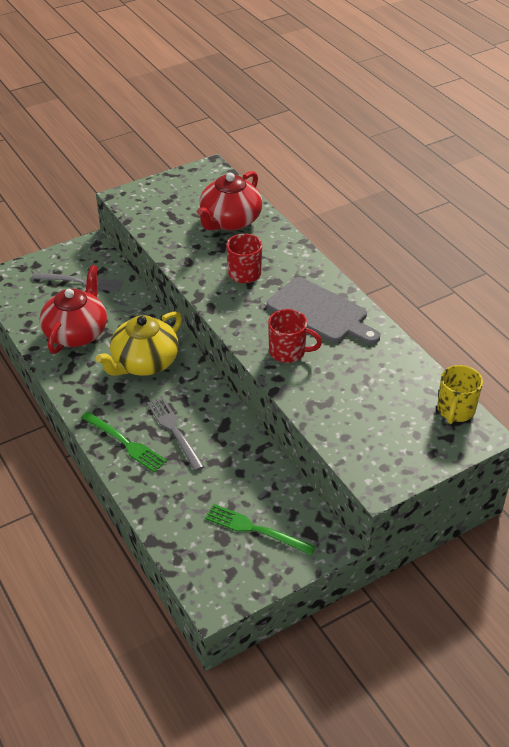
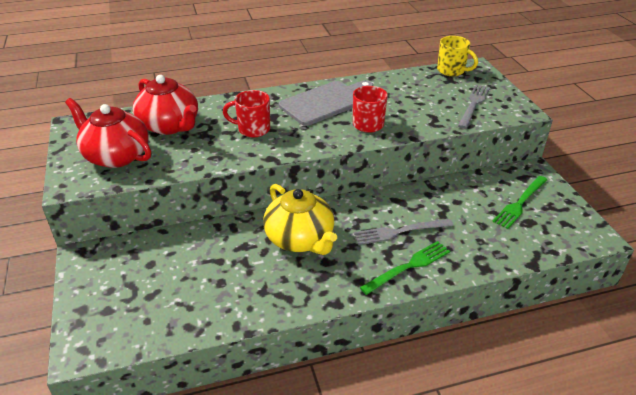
camera: 75 degrees left, 5 degrees down
grey fork [32,273,123,292] -> grey fork moved to [458,85,490,129]
red teapot [40,265,107,354] -> red teapot moved to [65,98,151,168]

